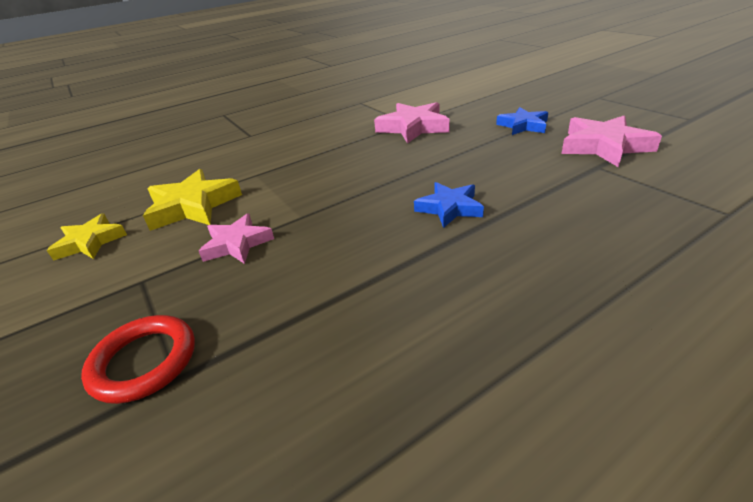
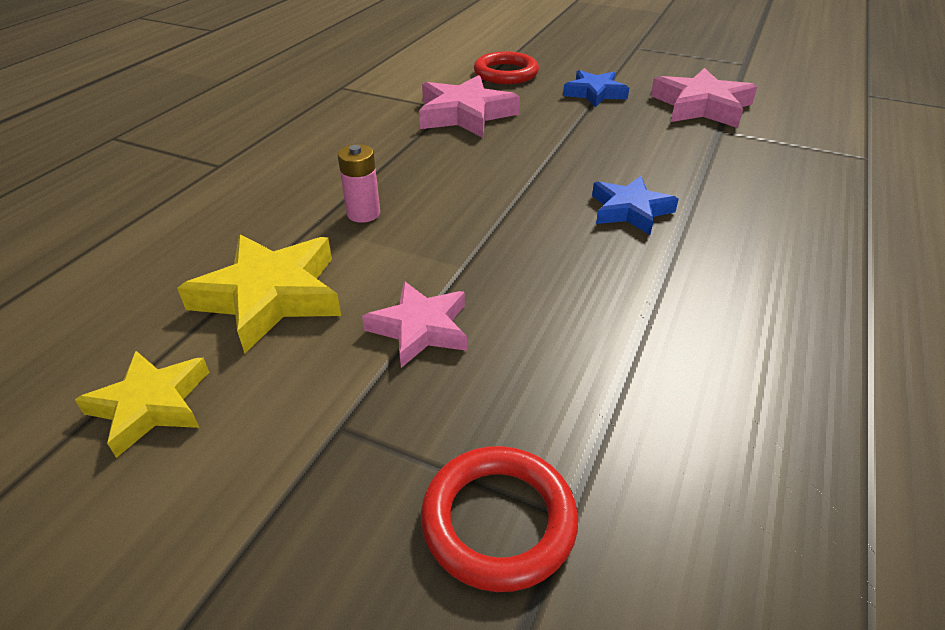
camera: 35 degrees left, 5 degrees up
none -> pink battery [338,144,380,223]
none -> red ring [474,51,539,84]

